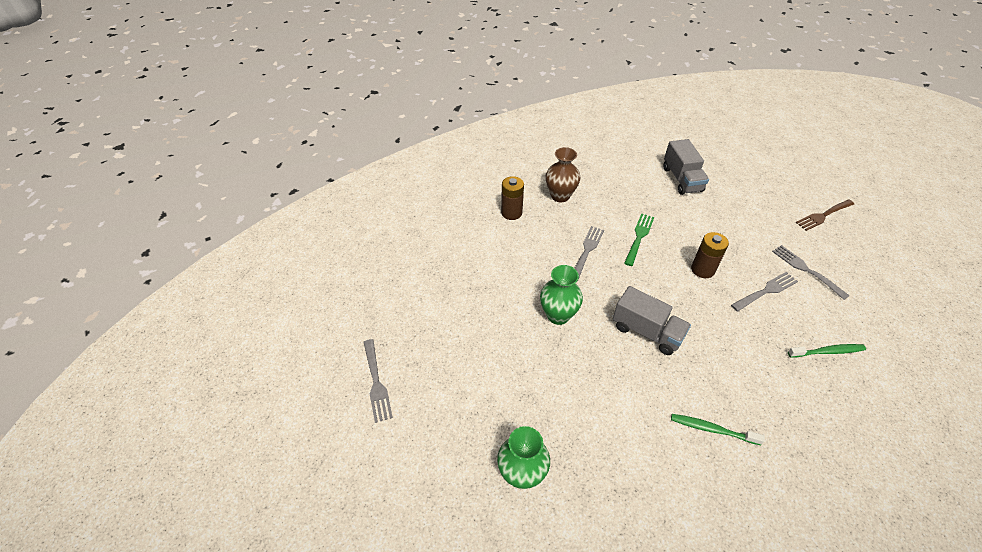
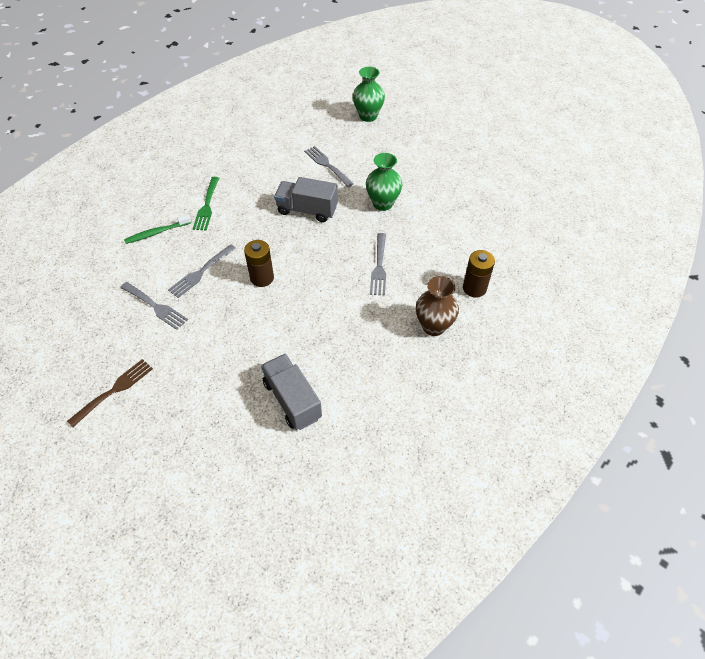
camera: 160 degrees right, 5 degrees up
grey fork [364,339,393,423] -> grey fork moved to [304,146,354,187]
green fork [624,213,654,266] -> green fork moved to [193,177,219,231]
green toothbrush [671,414,765,445] -> none

